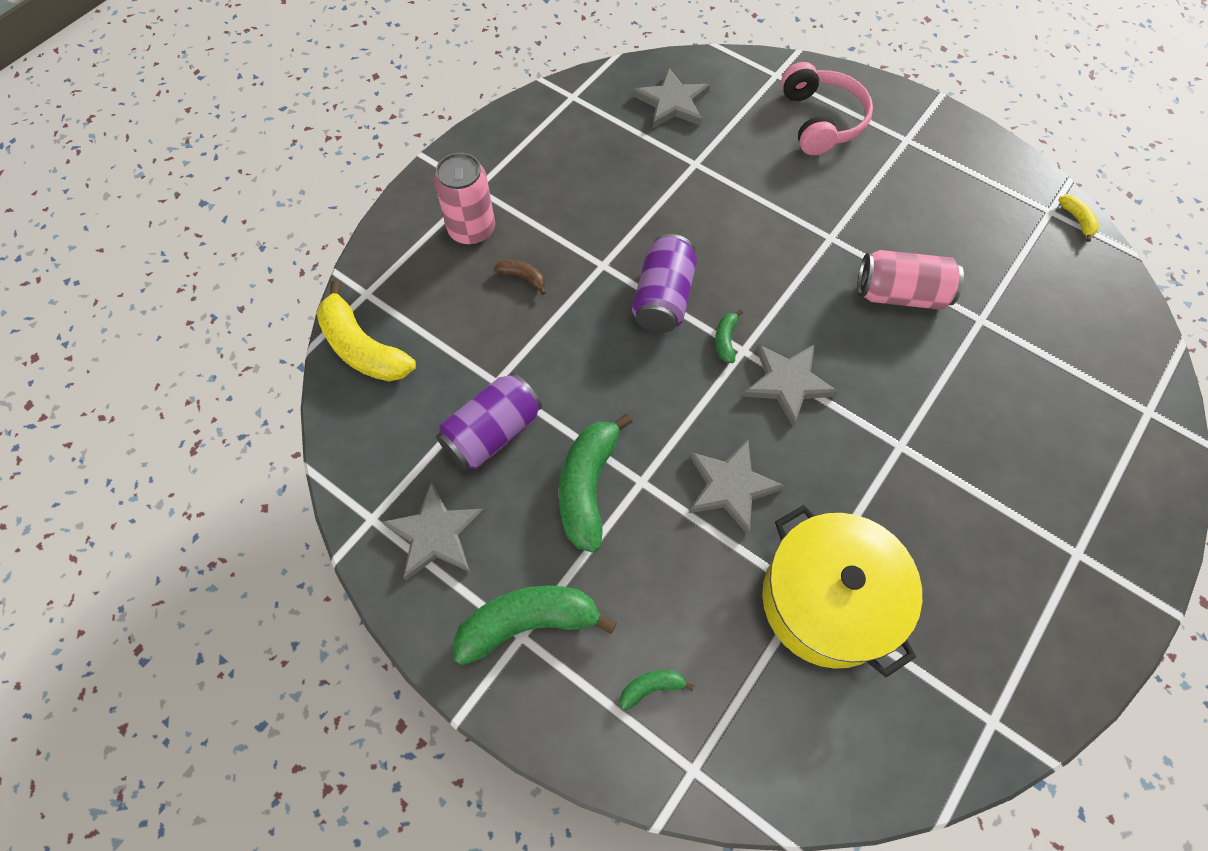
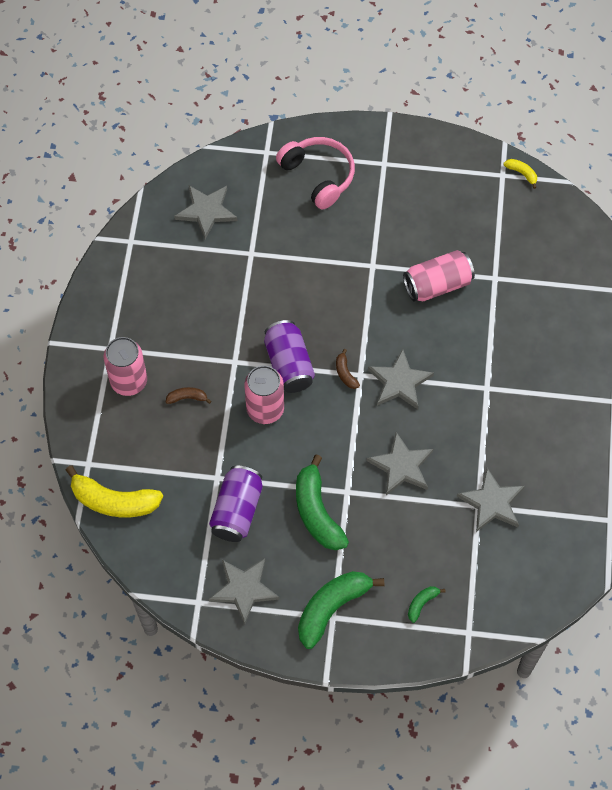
camera: 30 degrees left, 0 degrees up
green banana [715,310,743,363] -> brown banana [336,349,360,389]
yellow pot [762,505,922,677] -> grey star [457,468,525,532]
none -> pink can [244,366,284,424]

